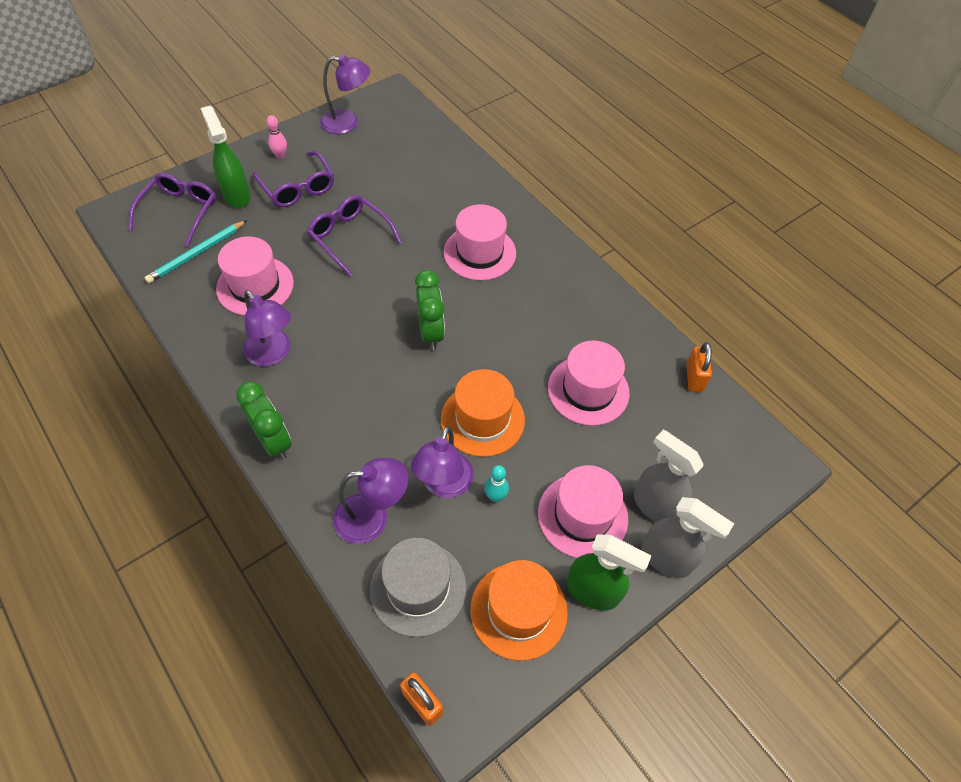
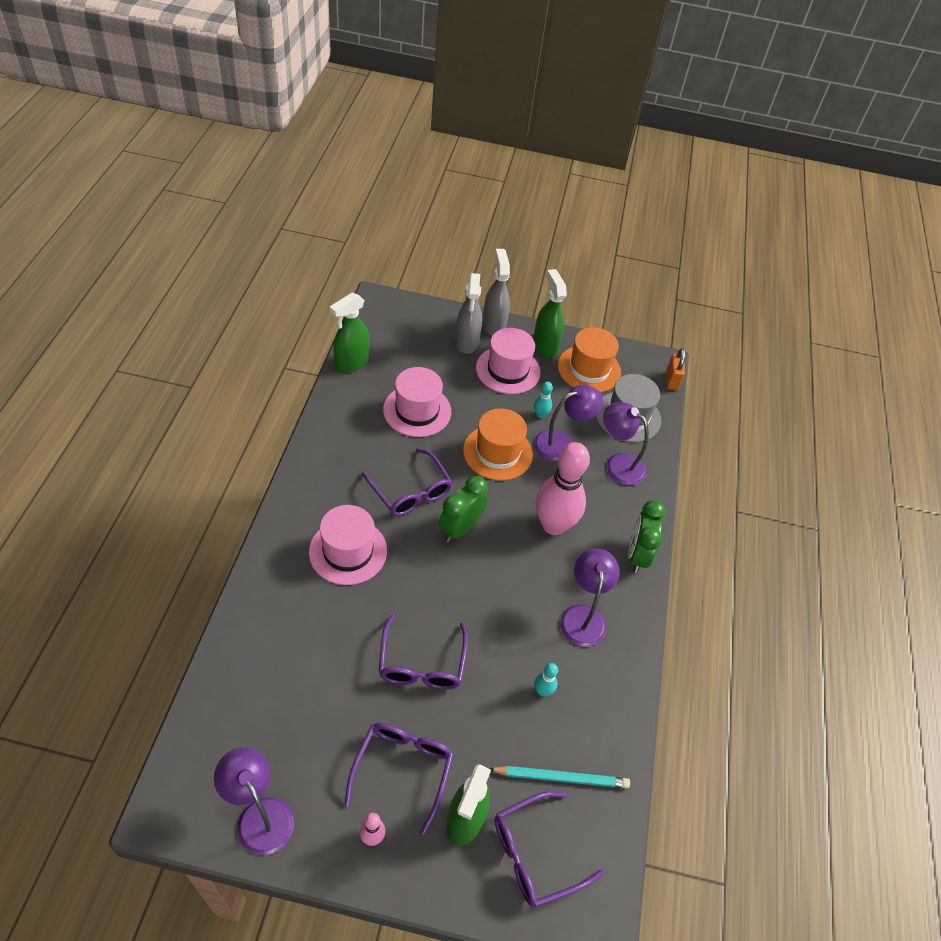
camera: 135 degrees left, 5 degrees down
pink hat [216,237,294,315] -> turquoise bowling pin [534,663,558,696]
orange padlock [686,342,712,392] -> green spray bottle [330,292,370,373]
none -> purple glasses [362,448,452,516]
none -> pink bowling pin [535,442,590,535]

